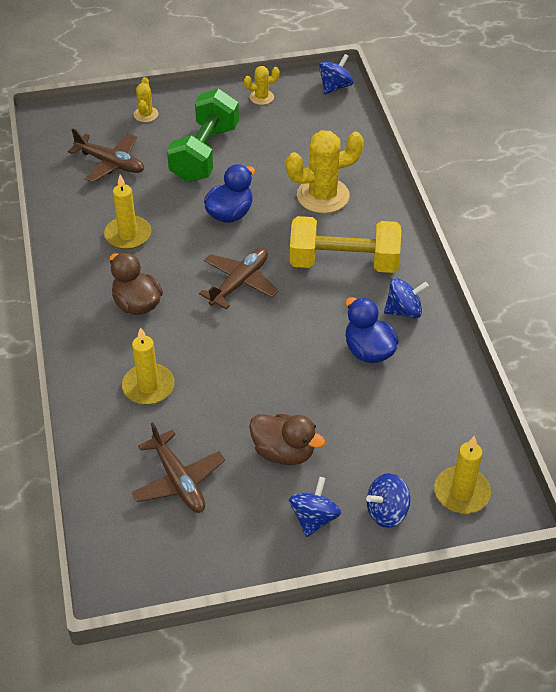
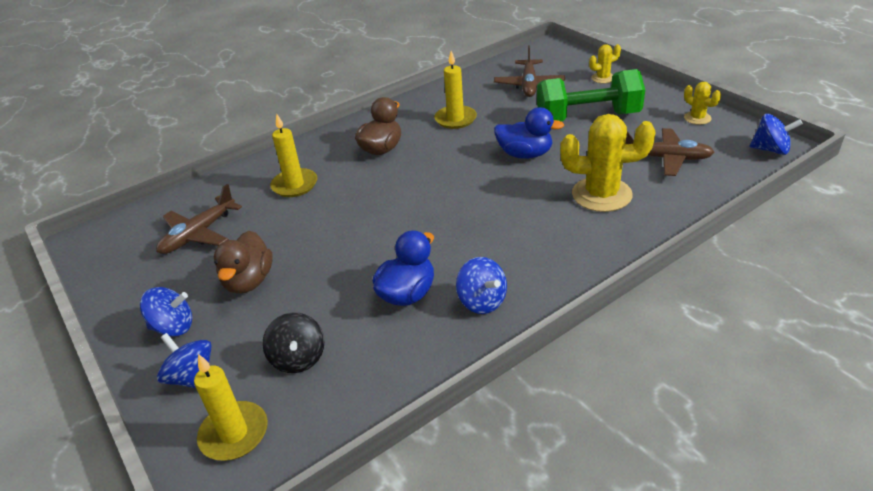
camera: 70 degrees right, 10 degrees down
brown plane [199,248,278,309] -> brown plane moved to [625,128,714,176]
yellow cactus [286,130,364,213] -> yellow cactus turned 45 degrees counterclockwise [560,114,656,212]
yellow dumbbell [290,216,401,273] -> none
none -> black spinning top [262,312,324,373]

